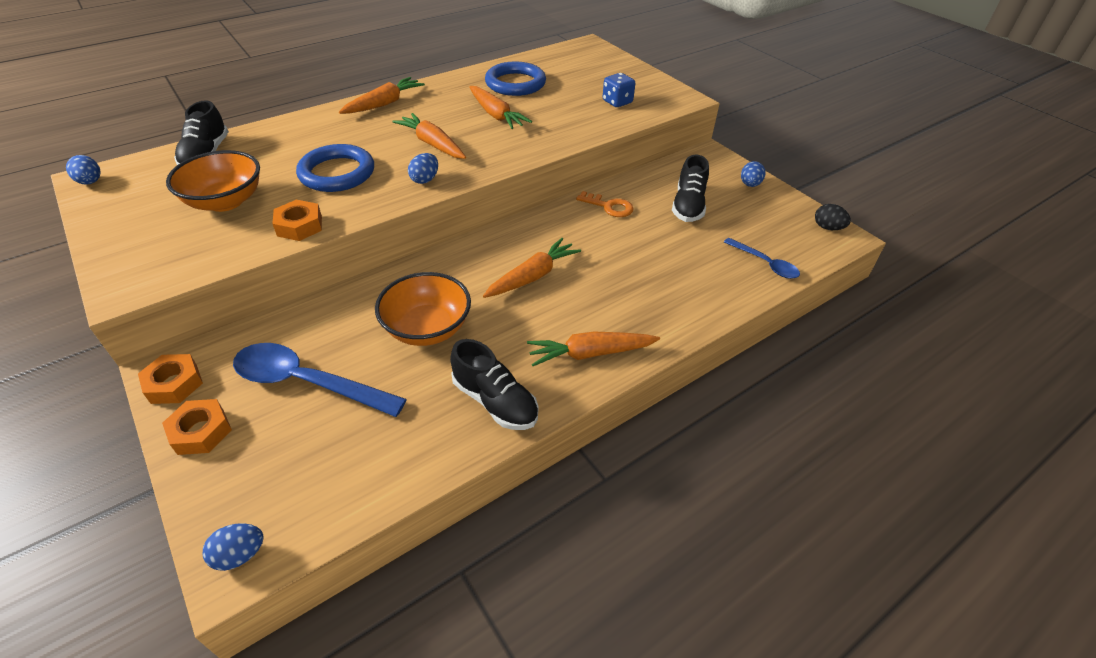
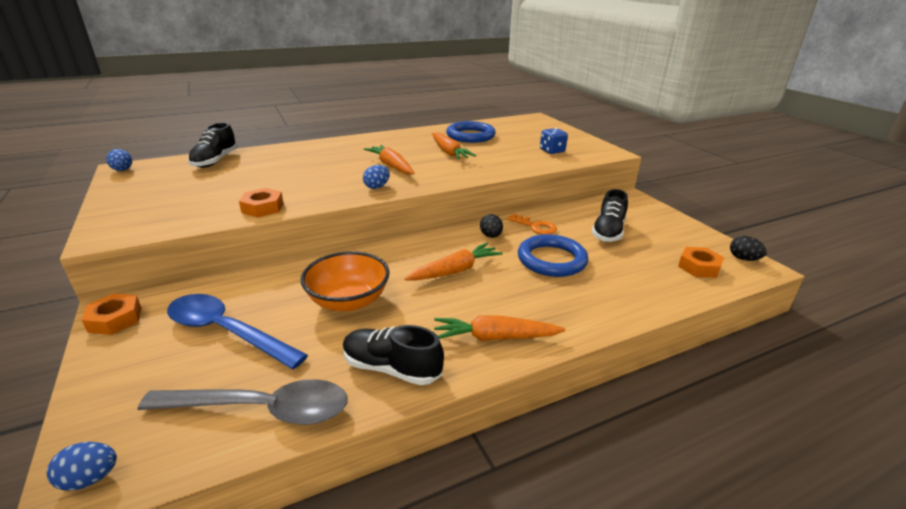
camera: 10 degrees right, 15 degrees down
orange nut [162,399,232,455] -> orange nut moved to [678,247,724,278]
orange bowl [166,150,260,212] -> none
blue ring [296,144,374,192] -> blue ring moved to [518,234,589,277]
orange carrot [339,77,425,114] -> none
black shoe [450,339,538,430] -> black shoe turned 150 degrees clockwise [343,325,444,385]
blue spoon [724,238,800,279] -> none
blue egg [741,161,766,187] -> none
none -> grey spoon [138,379,348,425]
none -> black egg [480,214,503,238]

